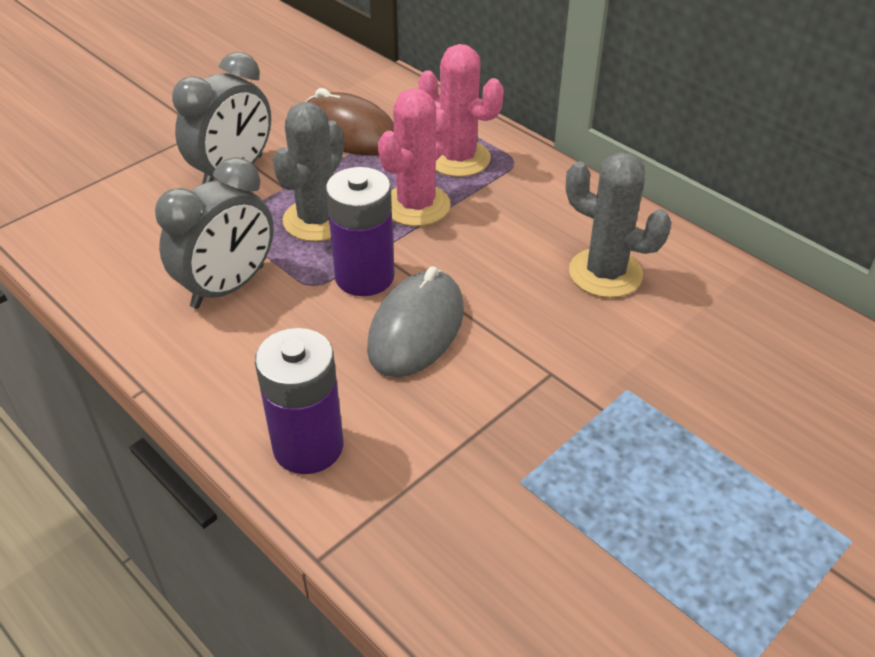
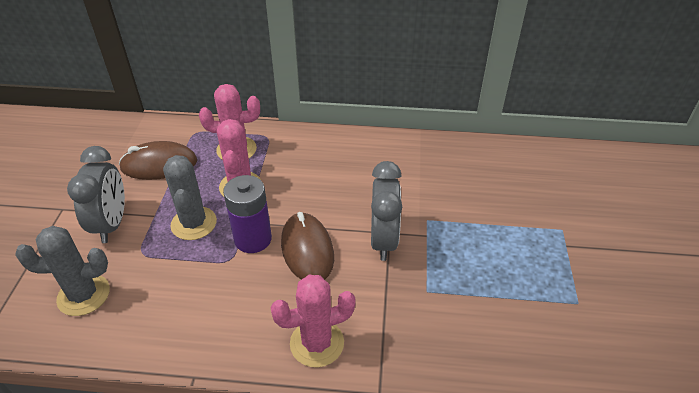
camera: 40 degrees left, 0 degrees up
grey clock [155,157,274,309] -> grey clock moved to [371,161,402,261]
purple battery [255,328,343,474] -> pink cactus [271,275,356,368]
grey mouse [367,266,464,377] -> brown mouse [281,212,334,280]
grey cactus [566,153,672,298] -> grey cactus moved to [15,226,110,316]

